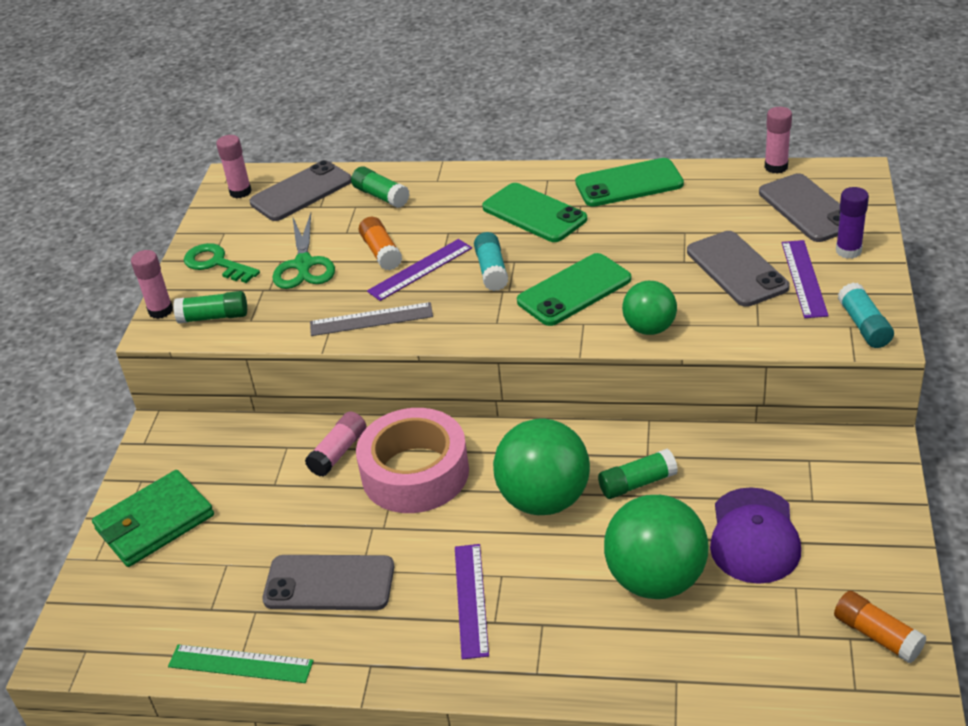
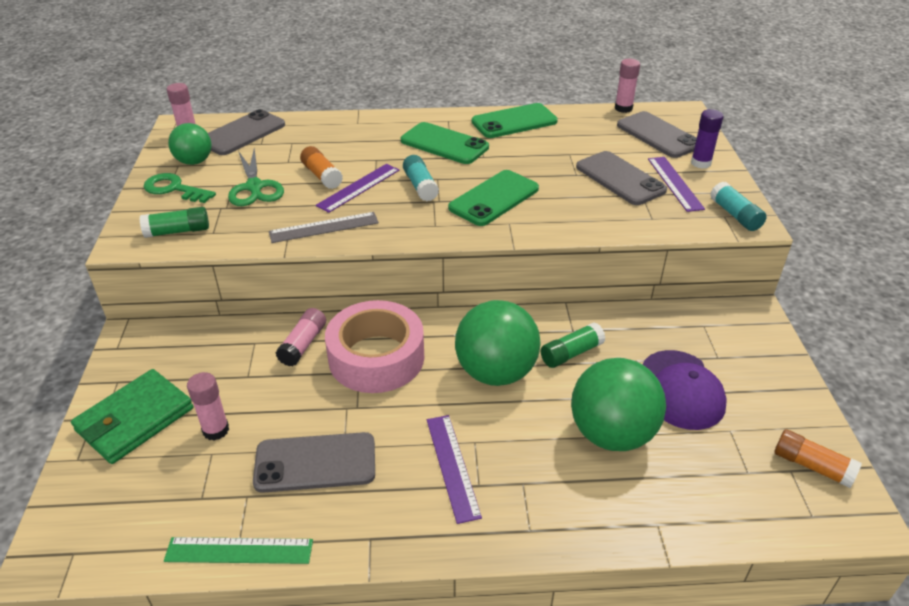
camera: 15 degrees left, 0 degrees up
pink glue stick [131,250,173,319] -> pink glue stick moved to [187,372,229,440]
green glue stick [351,167,410,208] -> none
green ball [622,281,677,335] -> green ball moved to [168,123,211,165]

